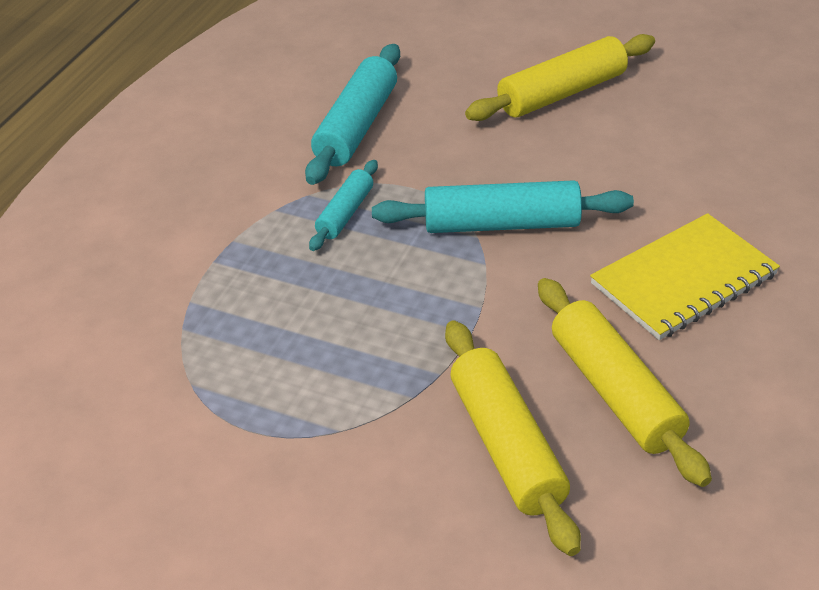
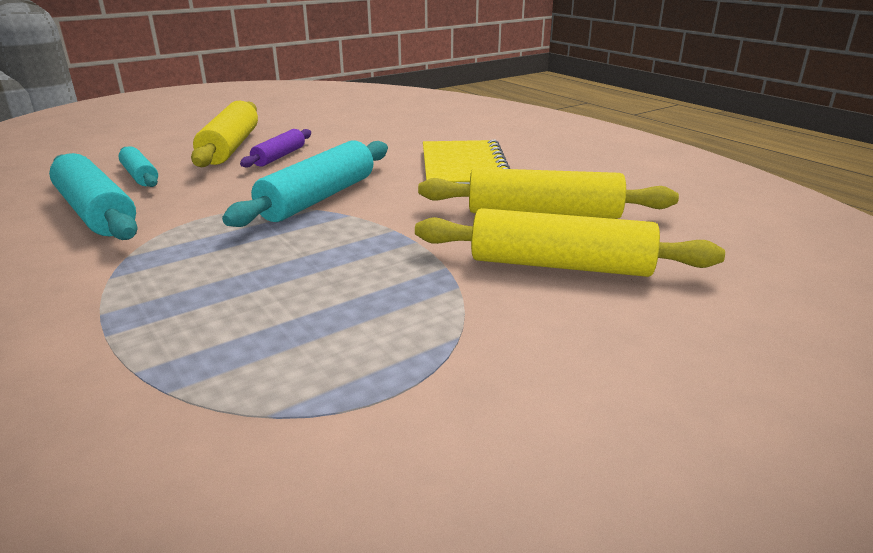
camera: 60 degrees left, 15 degrees down
turquoise rolling pin [309,160,378,251] -> turquoise rolling pin moved to [119,146,158,187]
none -> purple rolling pin [240,129,311,168]

